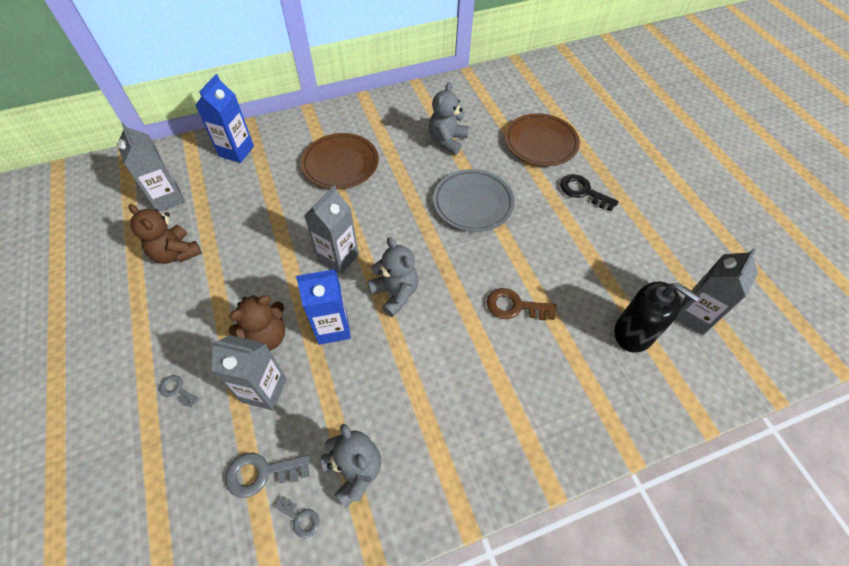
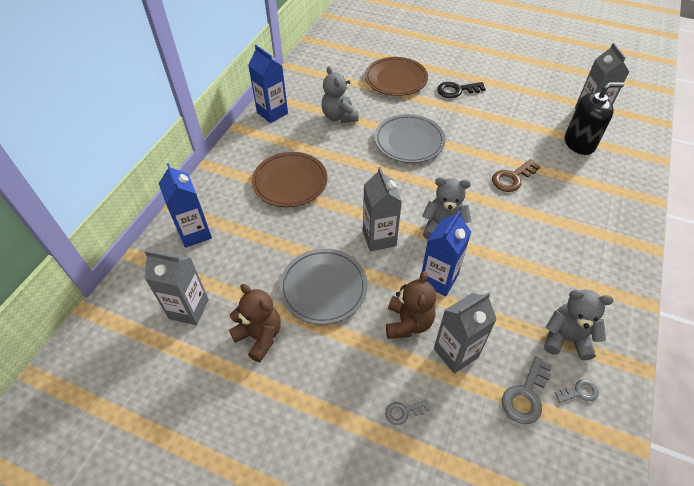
camera: 45 degrees left, 5 degrees down
brown teddy bear [129,204,202,264] -> brown teddy bear turned 135 degrees counterclockwise [229,284,280,362]
none -> blue carton [248,45,288,123]
none -> grey plate [279,249,368,324]

